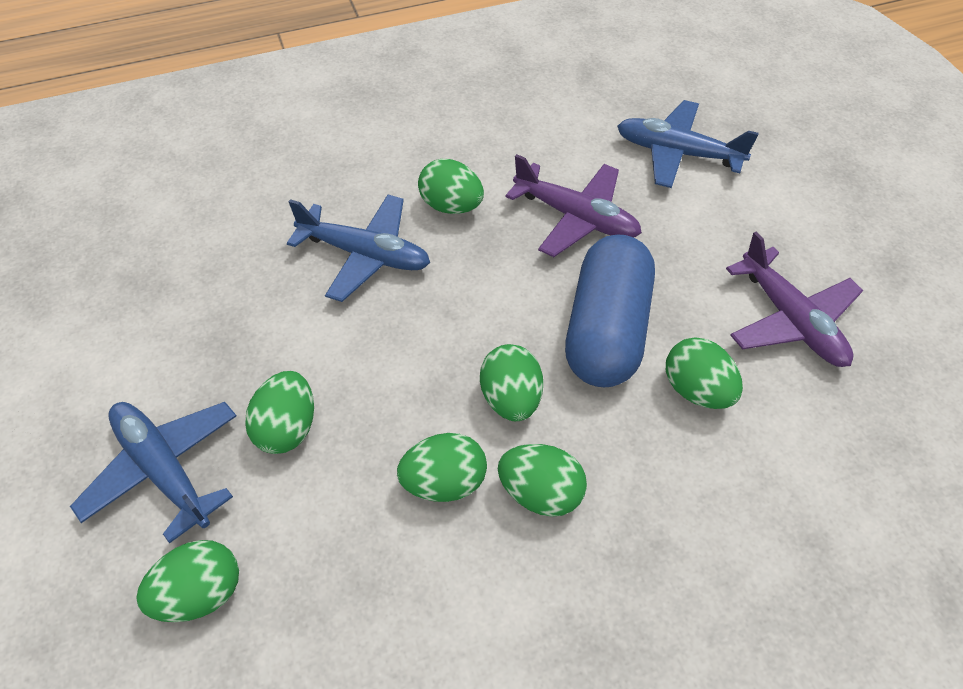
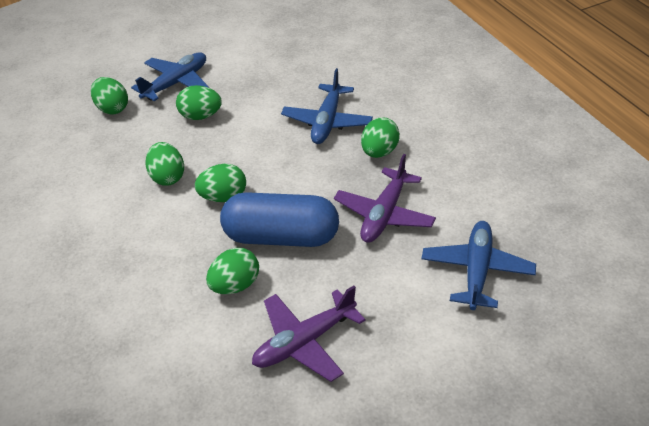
camera: 85 degrees right, 10 degrees down
green egg [498,444,587,517] -> none

